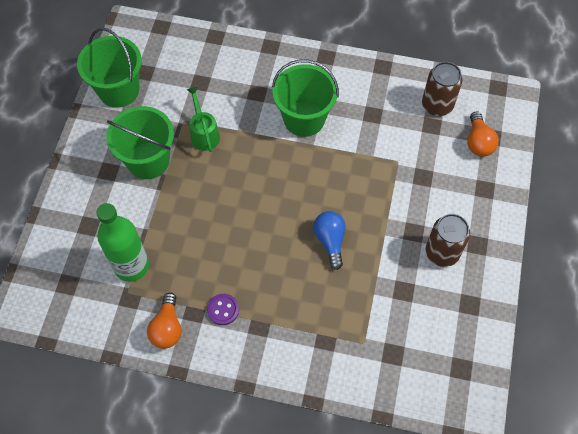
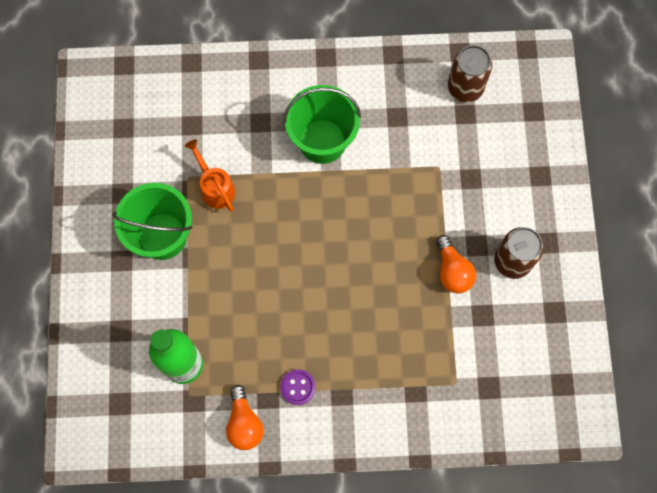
camera: 15 degrees left, 10 degrees up
green bucket [77,28,142,108] -> none
green watering can [187,87,220,152] -> orange watering can [185,139,235,212]
blue light bulb [313,211,346,270] -> none
orange light bulb [467,111,499,157] -> orange light bulb moved to [436,235,476,293]

